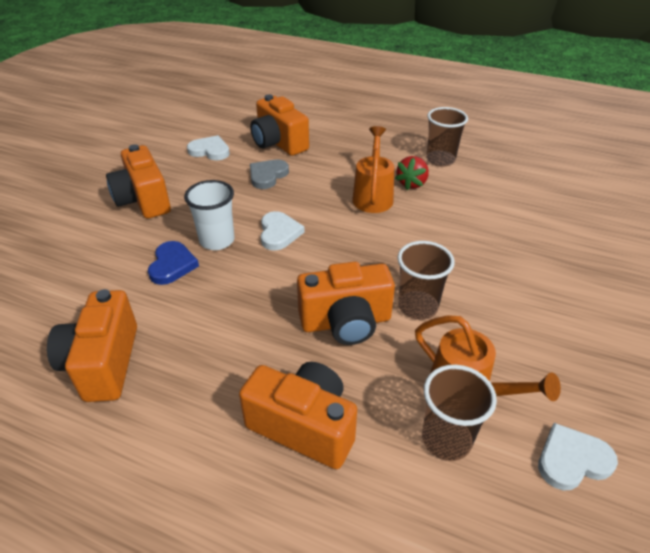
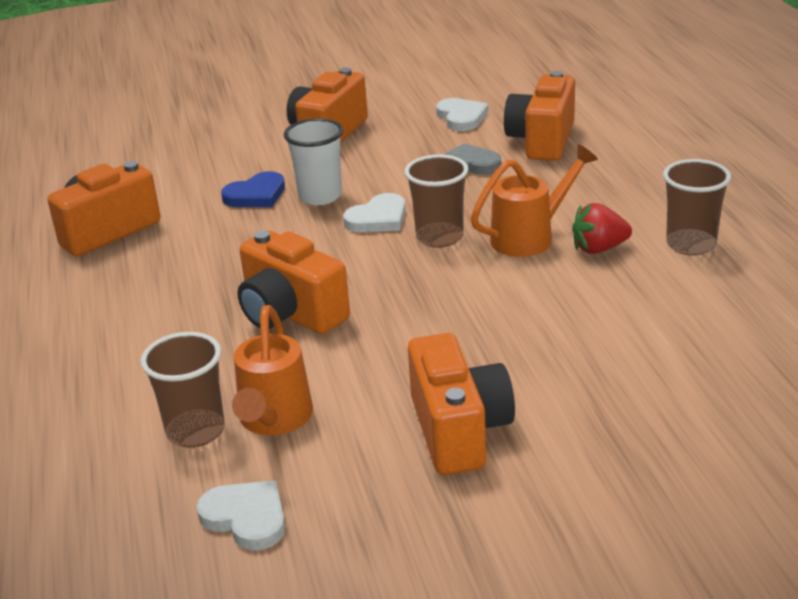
camera: 55 degrees right, 10 degrees down
orange camera [239,362,357,469] -> orange camera moved to [408,333,515,475]
brown cup [397,241,455,320] -> brown cup moved to [404,154,469,248]

